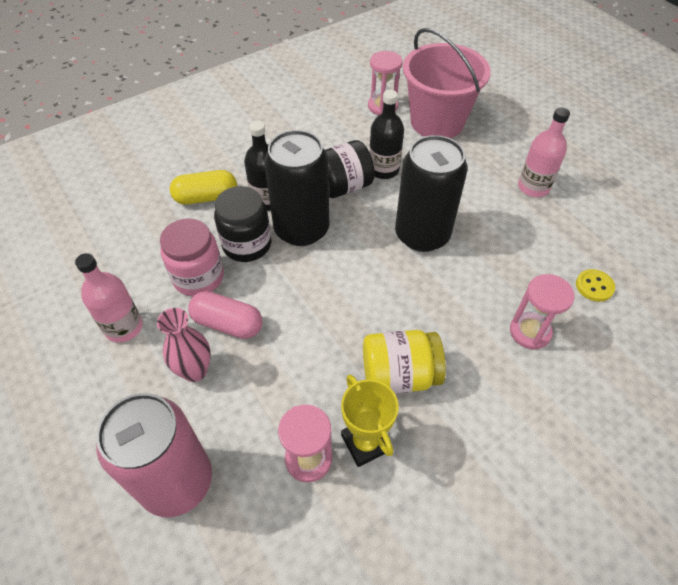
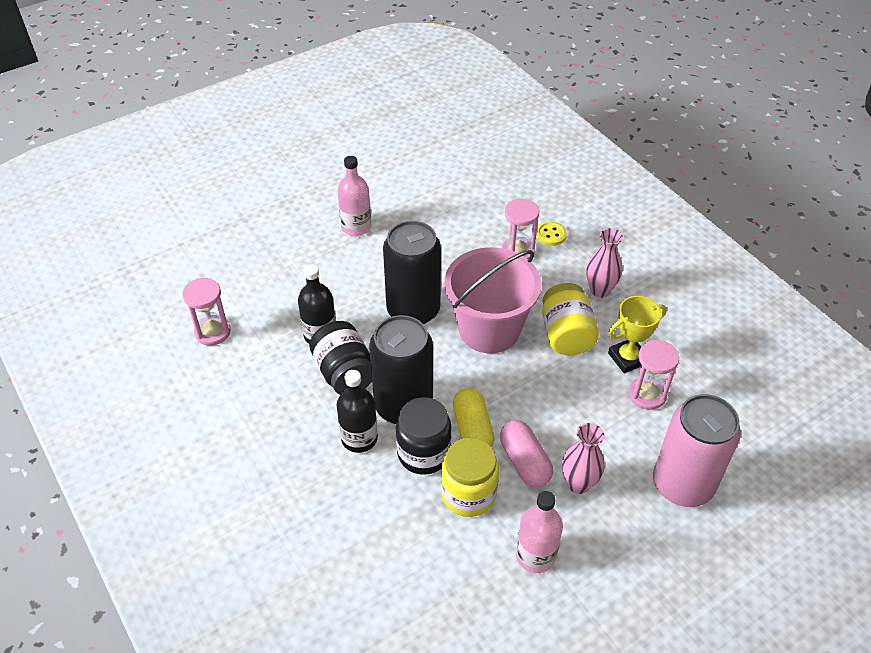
camera: 90 degrees left, 5 degrees down
pink jar [160,218,224,296] -> yellow jar [441,438,499,517]
yellow capsule [170,170,237,205] -> yellow capsule moved to [453,388,494,447]
pink capsule [188,291,262,339] -> pink capsule turned 45 degrees counterclockwise [500,420,553,487]
pink bucket [403,28,491,138] -> pink bucket moved to [444,247,542,353]
yellow button [576,269,615,302] -> yellow button moved to [536,221,567,246]
none -> pink vase [586,228,623,298]

